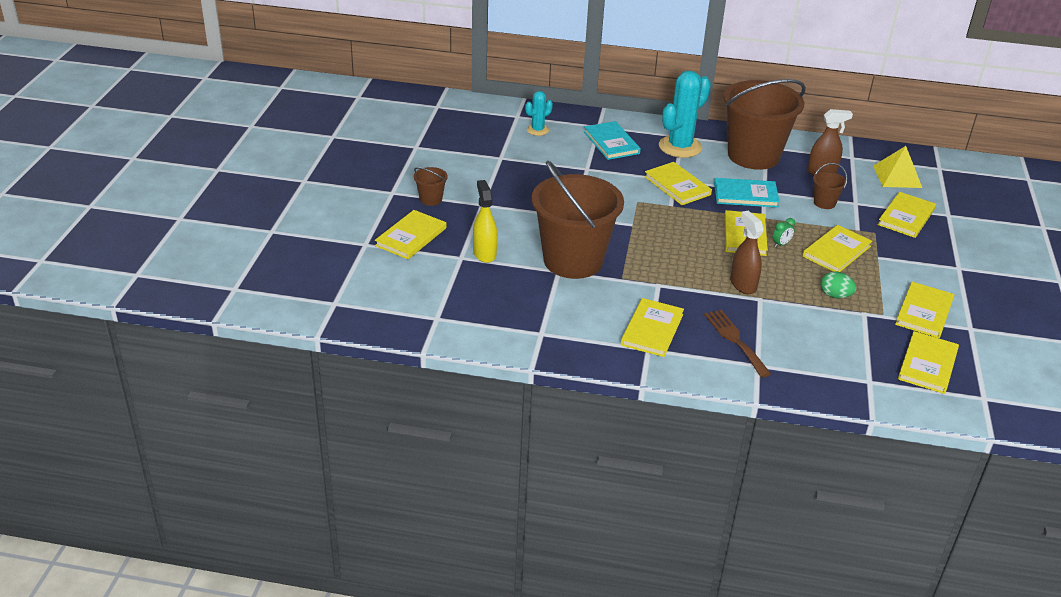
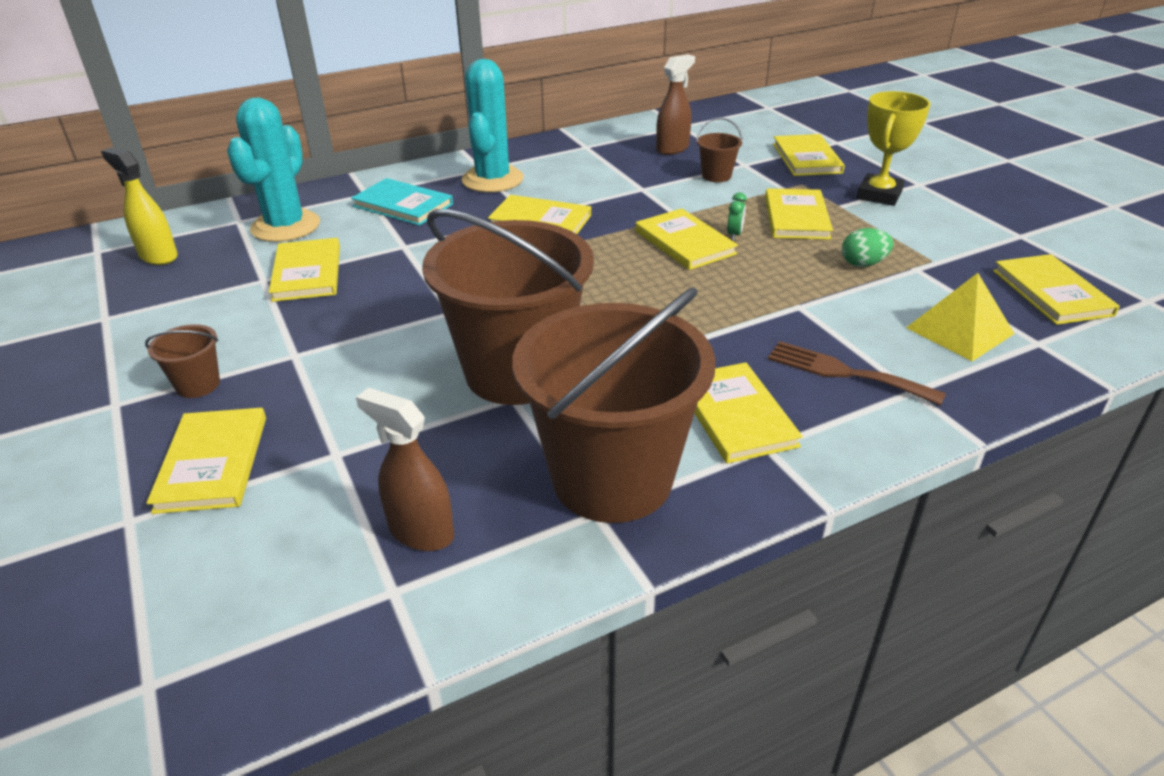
camera: 35 degrees left, 0 degrees up
yellow spray bottle [473,180,497,263] -> yellow spray bottle moved to [101,147,178,265]
turquoise cactus [525,91,553,136] -> turquoise cactus [227,97,320,242], size x1.90
turquoise book [714,178,780,208] -> none
brown bucket [724,79,806,170] -> brown bucket moved to [512,287,716,523]
brown spray bottle [730,210,764,294] -> brown spray bottle moved to [356,388,454,551]
yellow pyramid [873,146,922,188] -> yellow pyramid moved to [906,273,1015,361]
yellow book [895,282,954,338] -> yellow book moved to [269,238,340,302]
none -> yellow trophy [857,91,931,206]

